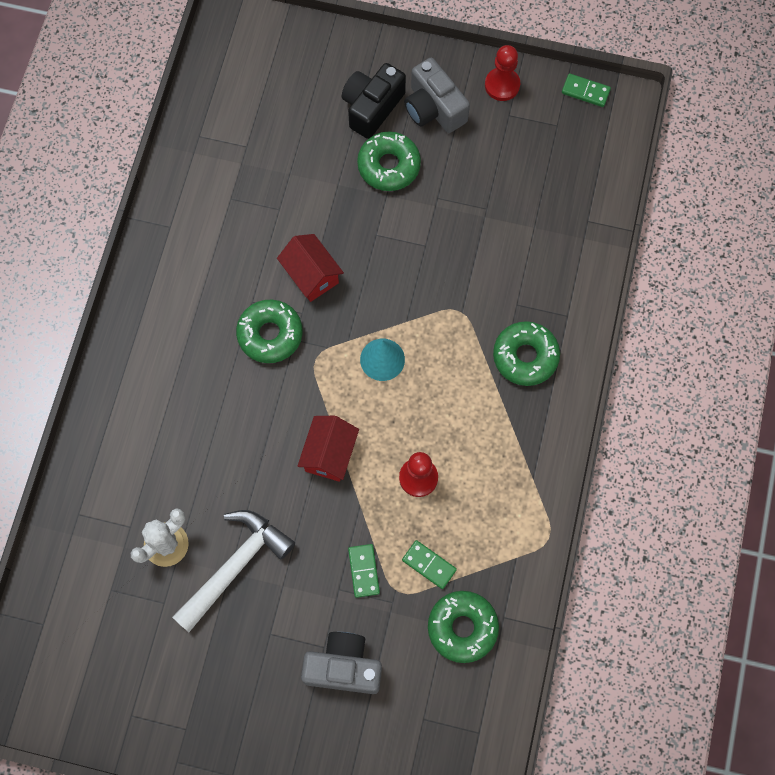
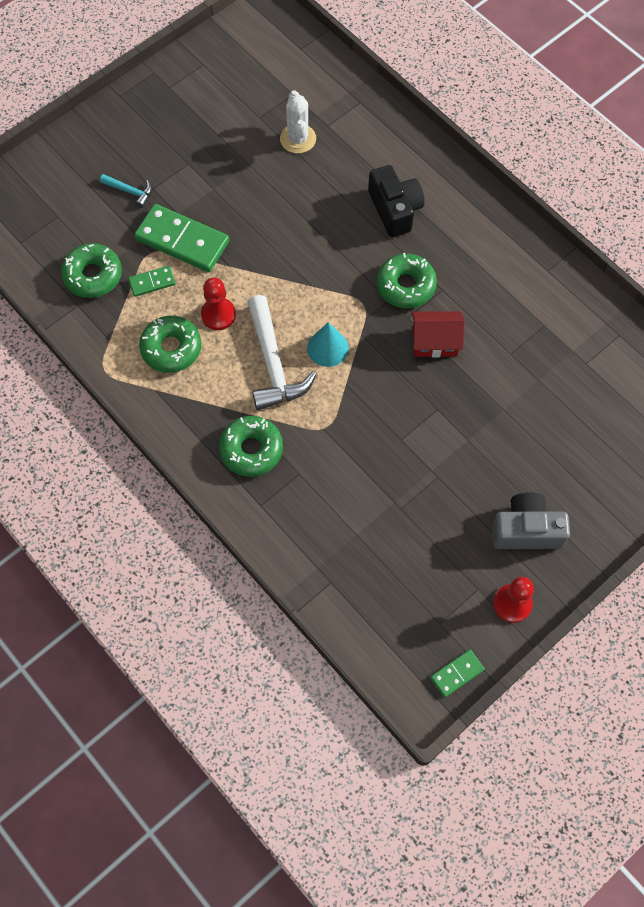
camera: 125 degrees right, 5 degrees down
white hammer [172,510,295,632] -> white hammer moved to [247,295,316,410]
red house [298,416,359,482] -> none
grey camera [301,632,382,694] -> turquoise hammer [100,174,152,208]
black camera [342,63,406,139] -> black camera moved to [368,165,425,237]
green domino [348,544,380,598] -> green domino [134,204,229,272], size x2.03
green donut [357,131,421,191] -> green donut moved to [139,316,201,373]

